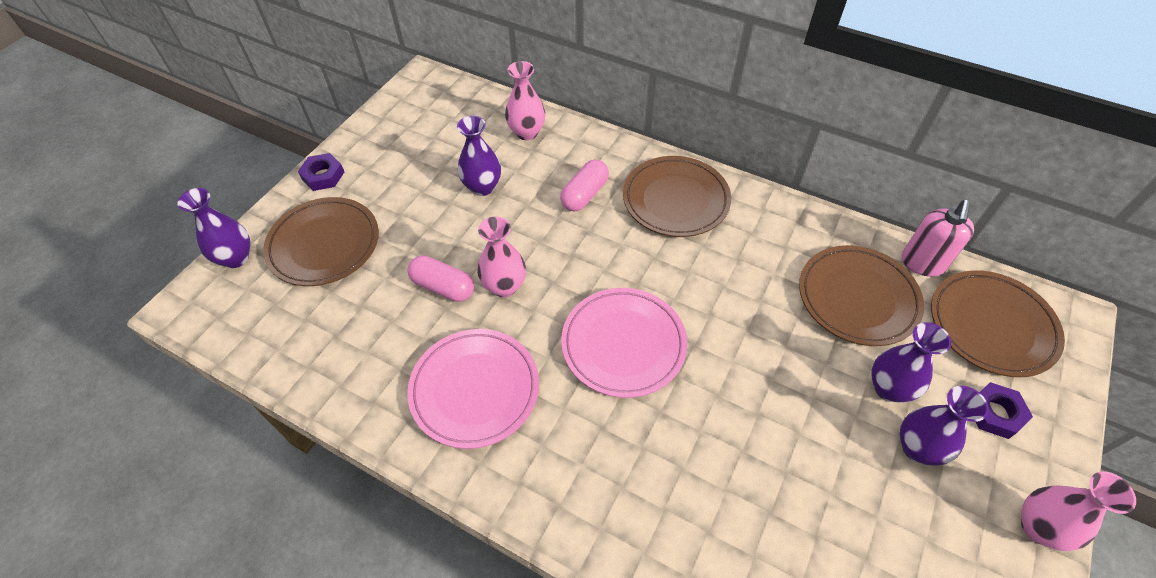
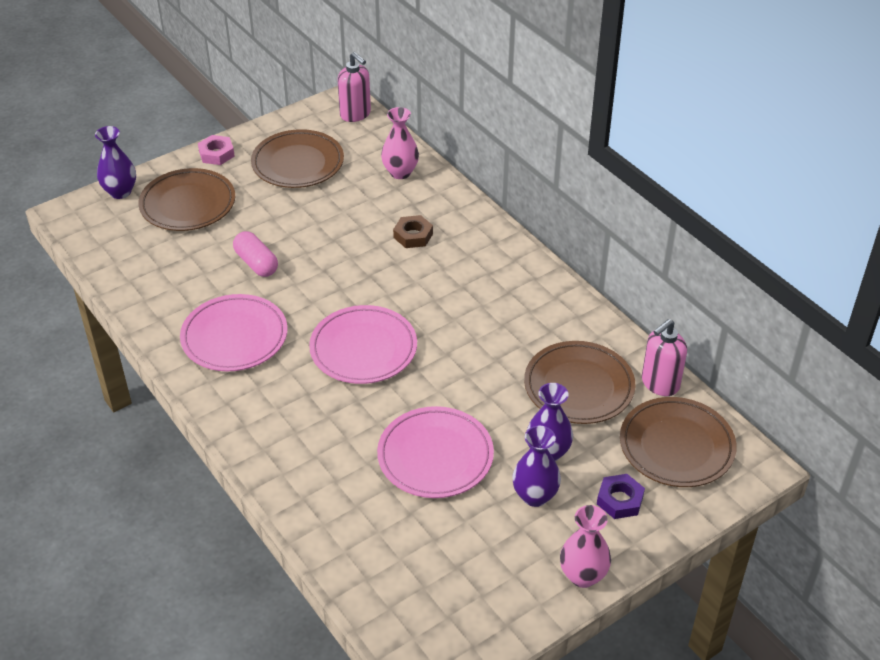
camera: 25 degrees right, 10 degrees down
purple nut [298,153,344,191] -> pink nut [198,135,235,165]
purple vase [457,116,501,196] -> none
pink vase [477,217,526,297] -> none
pink capsule [560,160,609,211] -> brown nut [393,215,433,248]
brown plate [623,156,731,237] -> brown plate moved to [251,129,344,188]
none -> pink soap dispenser [338,52,371,122]
none -> pink plate [377,406,494,498]

